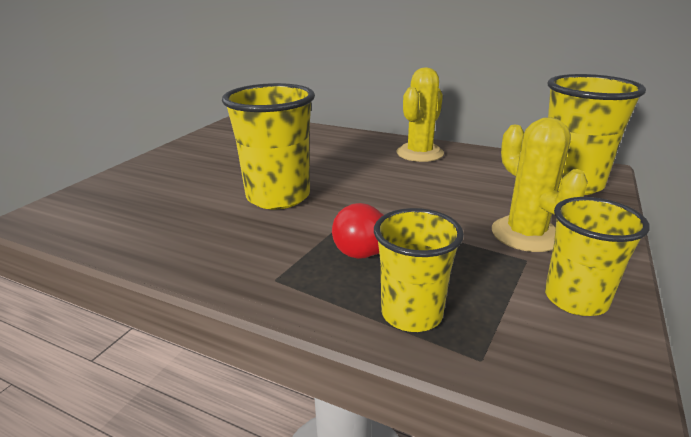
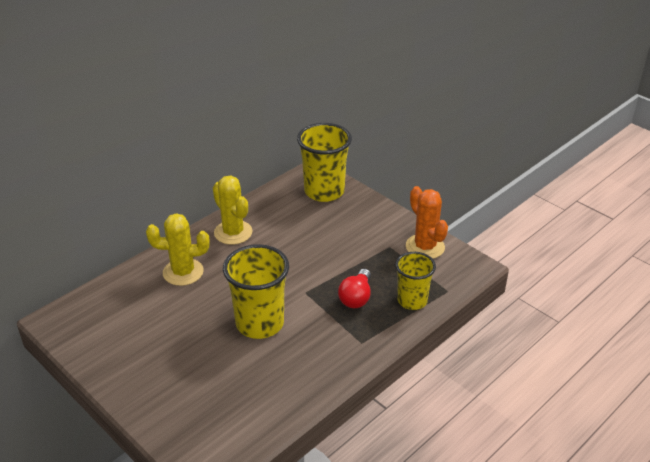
camera: 70 degrees left, 10 degrees up
yellow cactus [492,117,588,252] -> yellow cactus moved to [146,213,210,286]
yellow cup [545,197,650,316] -> orange cactus [406,186,448,259]

